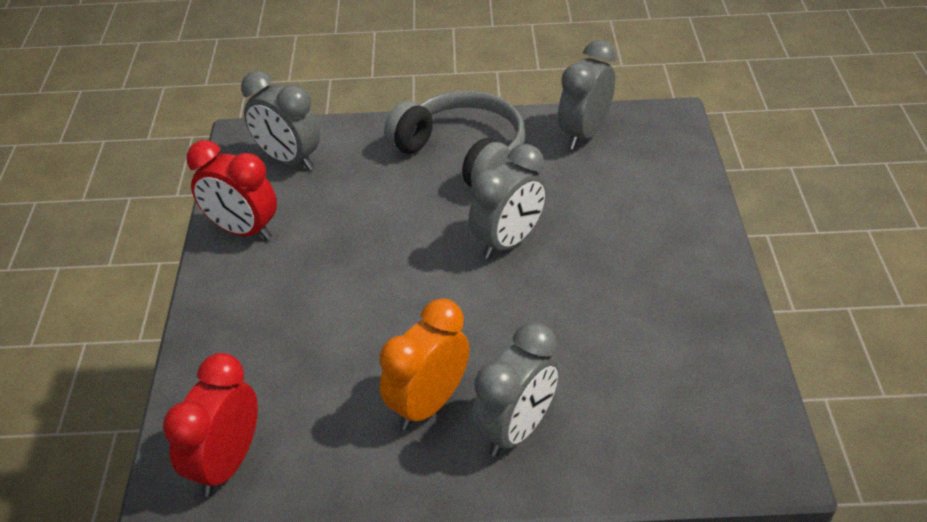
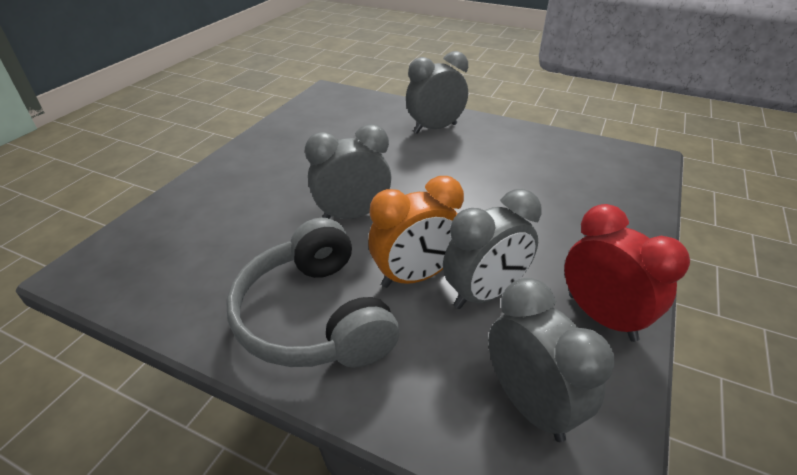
camera: 155 degrees left, 5 degrees down
red clock [163,353,258,497] -> none
orange clock [379,299,470,430] -> orange clock moved to [368,176,464,288]
grey clock [558,40,616,150] -> grey clock moved to [443,189,542,309]

